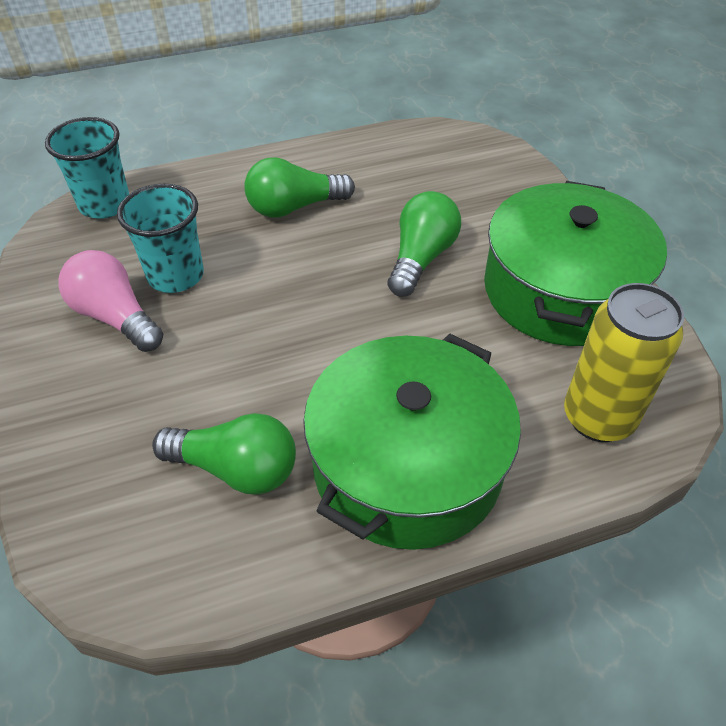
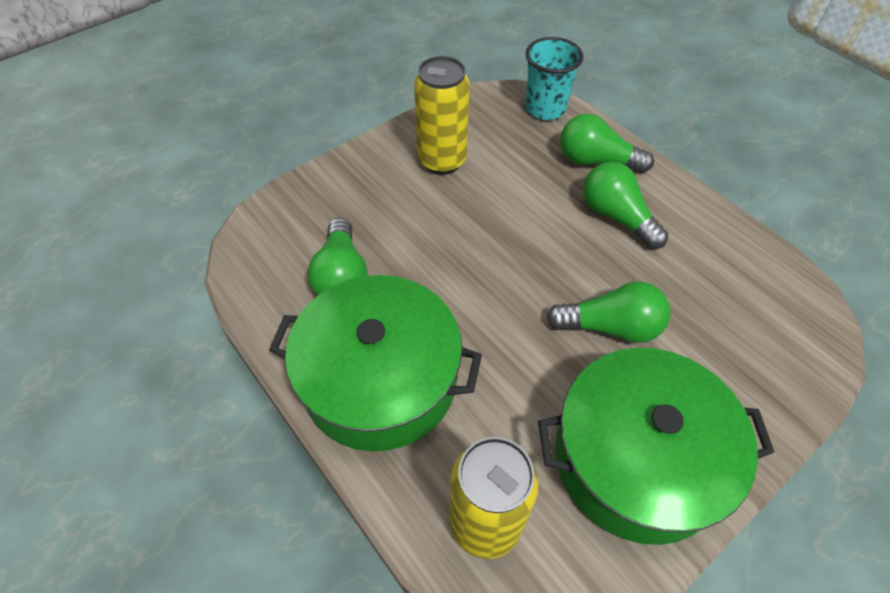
camera: 70 degrees right, 5 degrees up
pink light bulb [59,250,163,352] -> yellow can [414,56,470,175]
turquoise cup [117,184,204,293] -> none
none -> green light bulb [560,114,654,173]

